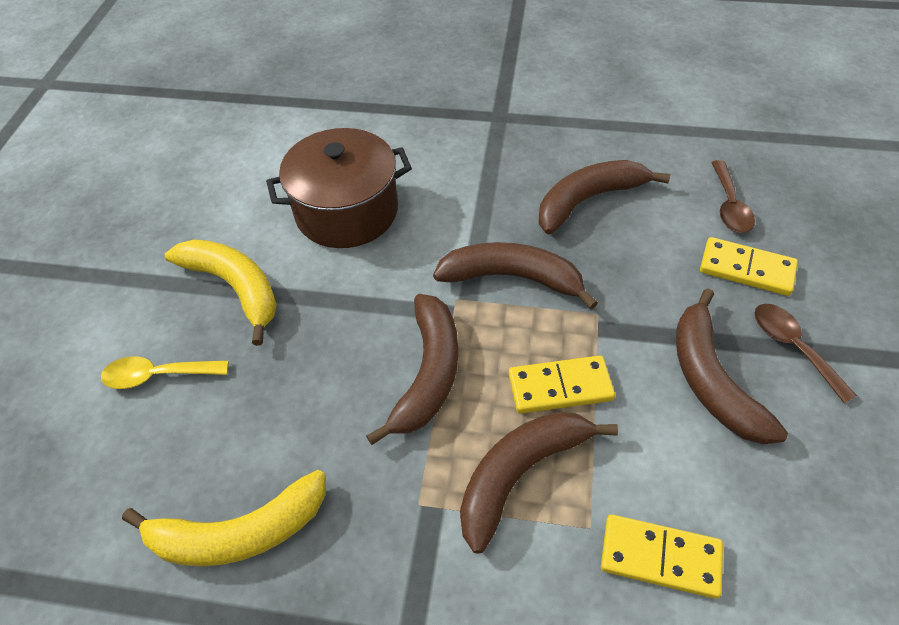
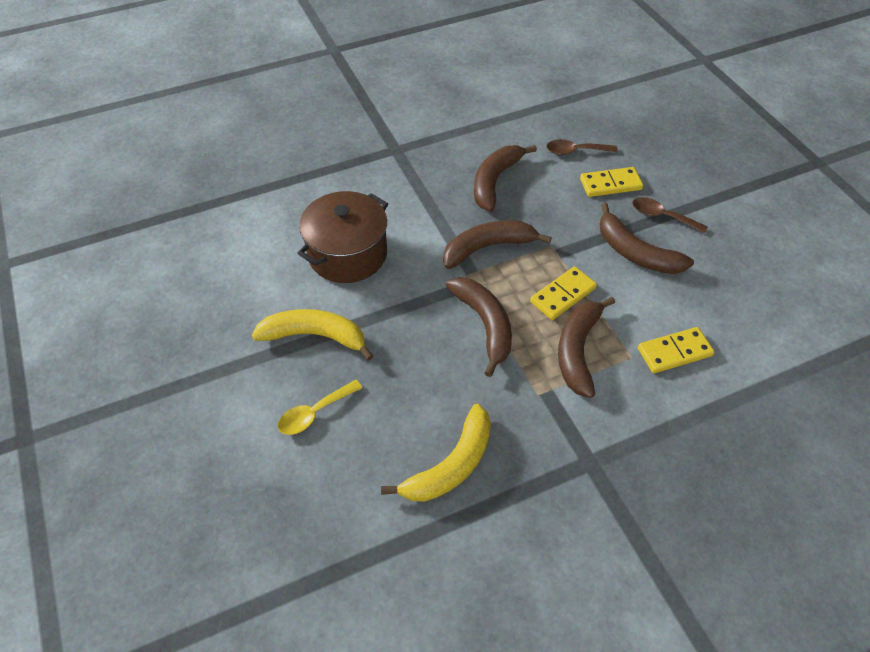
camera: 35 degrees left, 0 degrees up
brown spoon [711,160,755,233] -> brown spoon turned 120 degrees clockwise [546,139,618,155]

